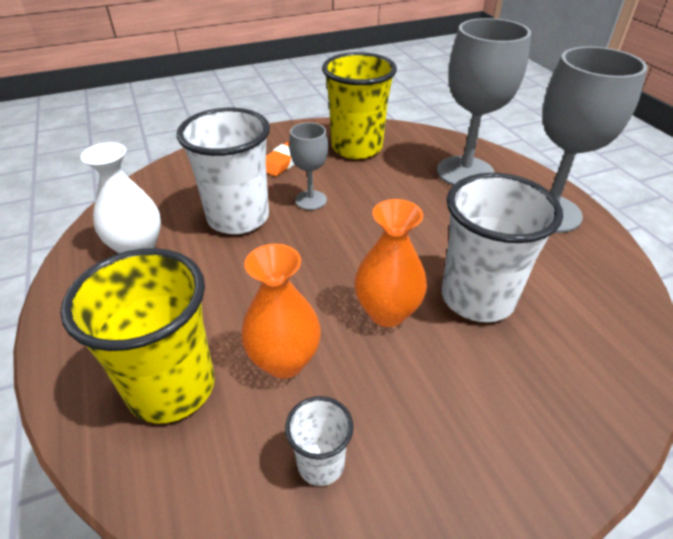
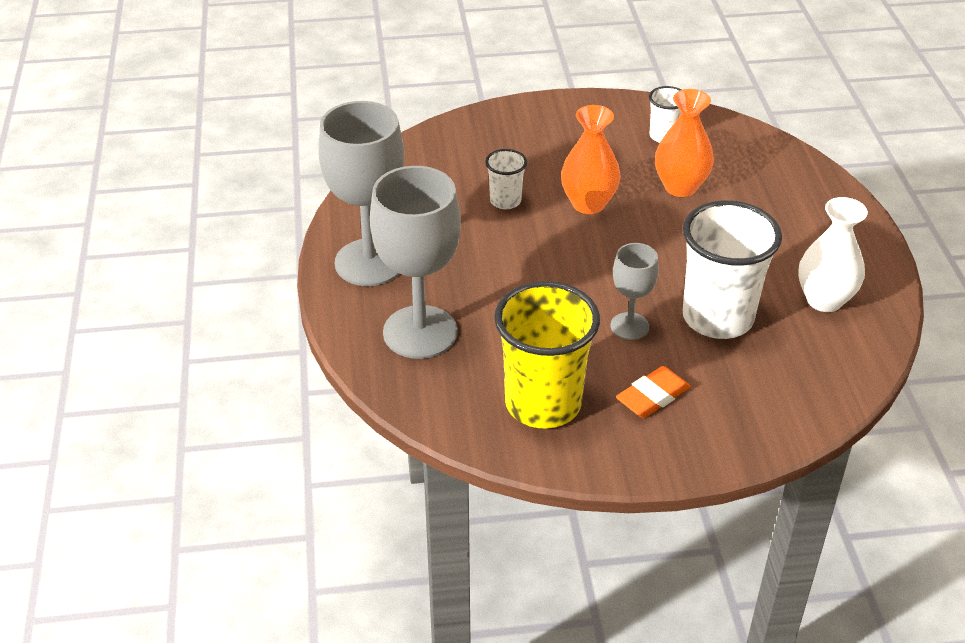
camera: 165 degrees left, 0 degrees up
yellow cup [60,248,215,424] -> none
white cup [441,173,563,322] -> white cup [485,149,527,210], size x0.49

